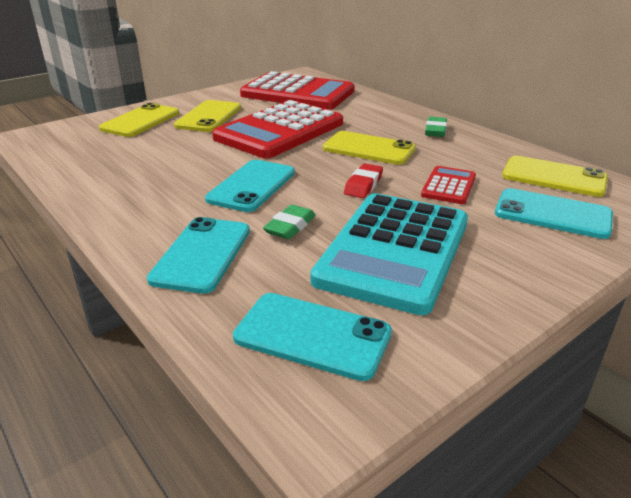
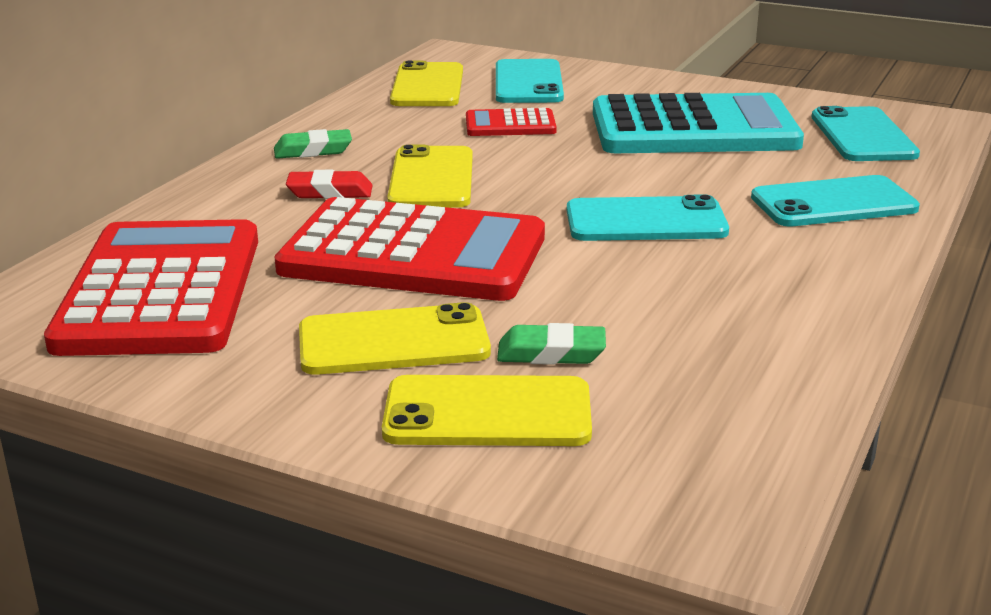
camera: 115 degrees left, 5 degrees down
green eraser [263,205,316,239] -> green eraser moved to [497,323,606,365]
red eraser [344,164,383,198] -> red eraser moved to [286,170,373,199]

